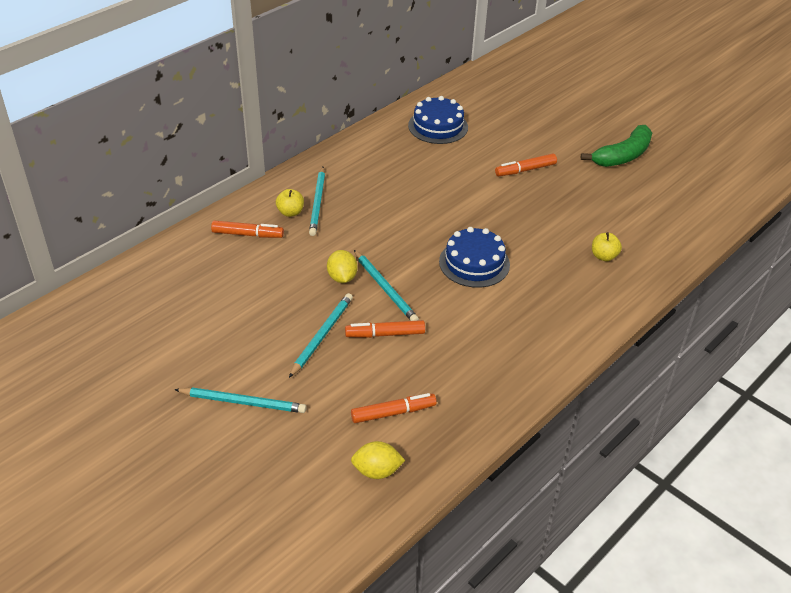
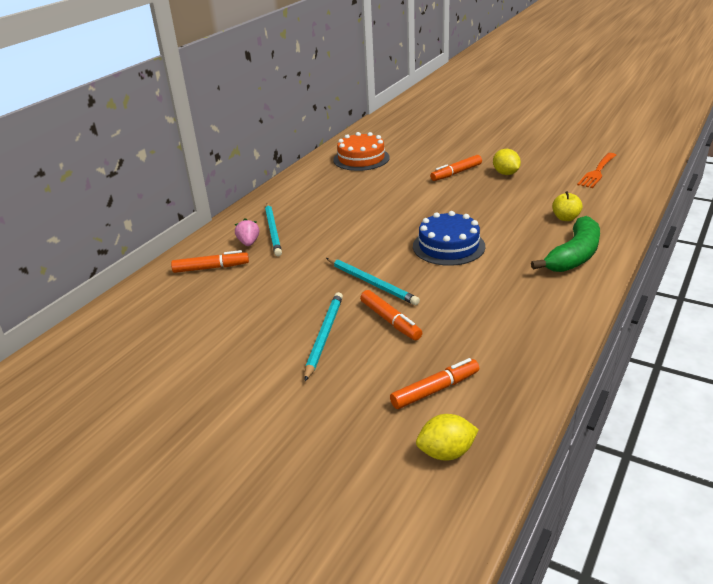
camera: 10 degrees left, 10 degrees down
turquoise pencil [174,387,307,413] -> none
yellow apple [276,189,304,217] -> pink strawberry [235,218,259,246]
yellow lemon [327,250,357,283] -> yellow lemon moved to [493,149,521,175]
orange marker [345,320,425,338] -> orange marker turned 105 degrees counterclockwise [360,290,422,340]
blue cake [408,96,468,144] -> orange cake [333,132,390,171]
green banana [581,125,652,167] -> green banana moved to [531,216,600,272]
none -> orange fork [577,153,616,188]

